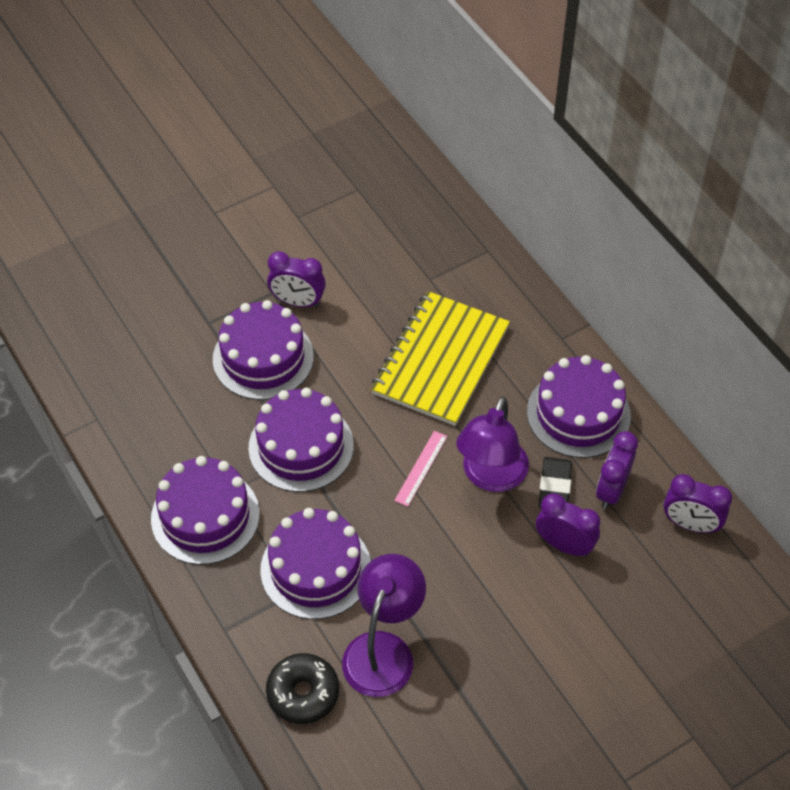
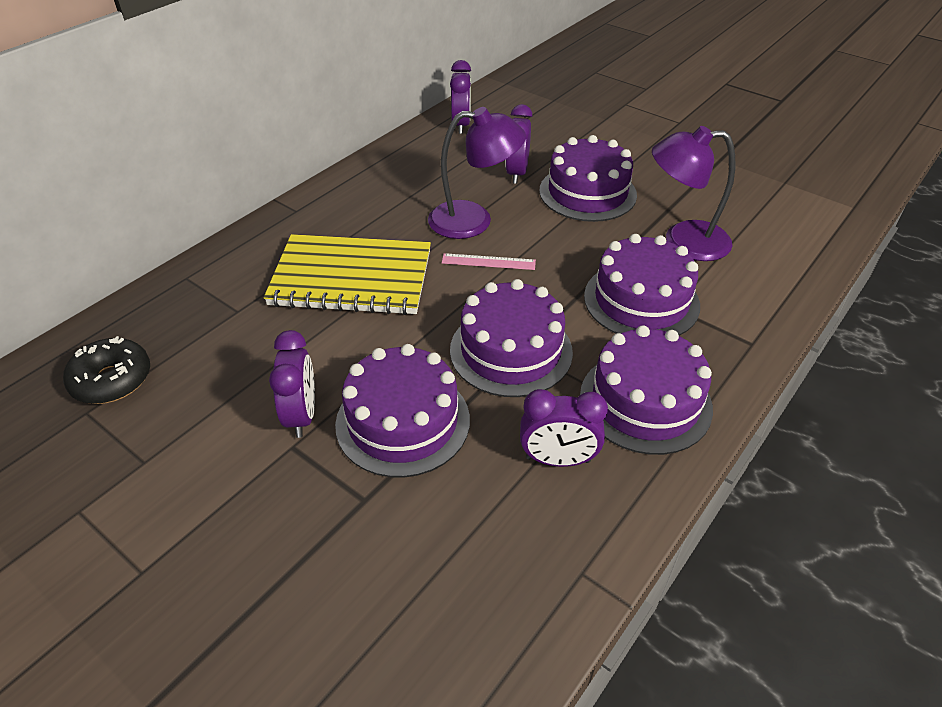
camera: 110 degrees left, 10 degrees down
black donut [266,653,339,724] -> black donut moved to [63,336,150,404]
purple cake [527,355,631,458] -> purple cake moved to [539,135,637,222]
black eraser [539,457,572,508] -> none
purple clock [596,431,638,509] -> purple clock moved to [520,389,608,467]

